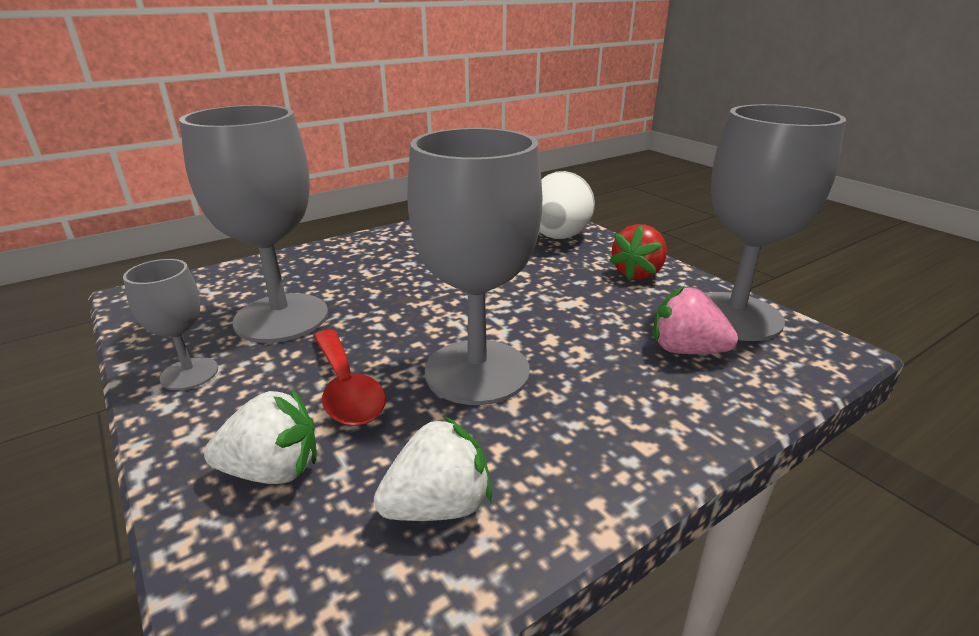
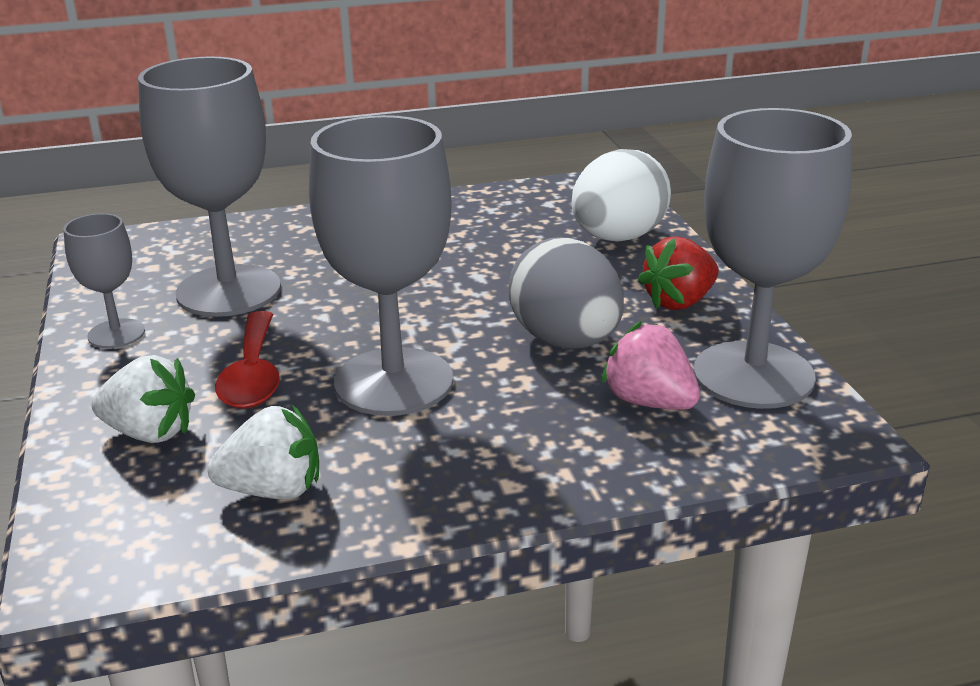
camera: 20 degrees right, 0 degrees up
none -> grey egg [508,237,624,349]

